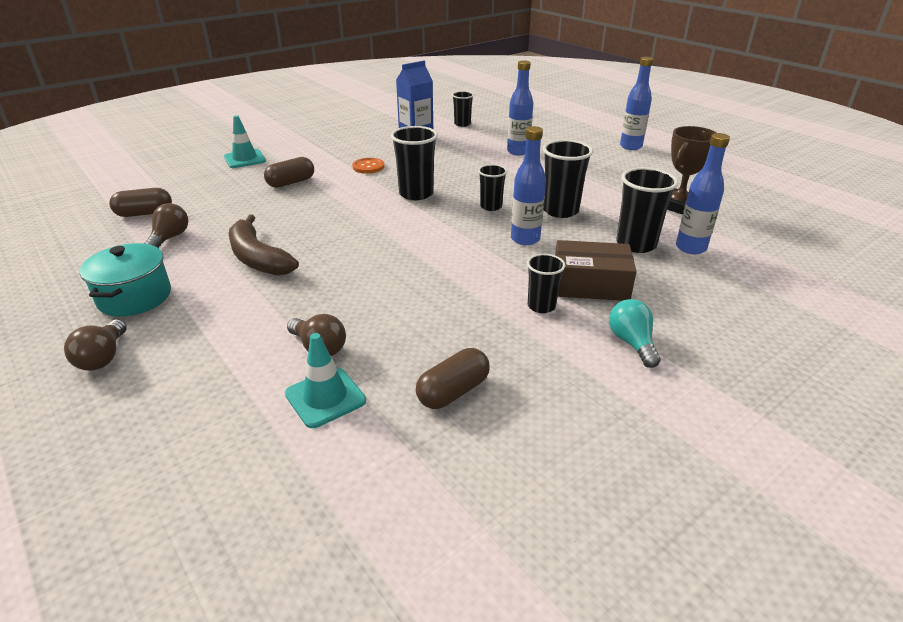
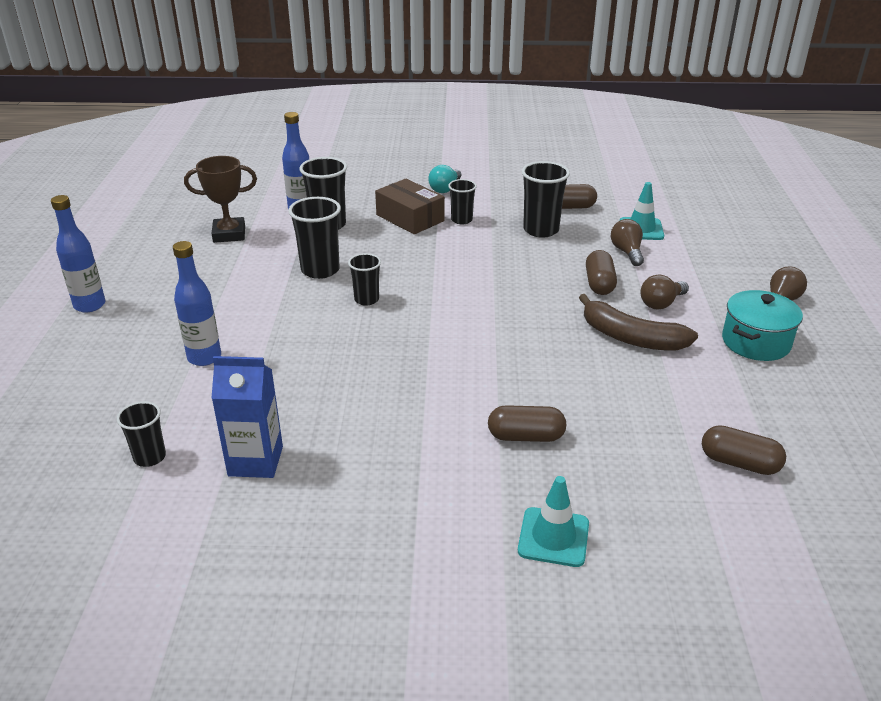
camera: 140 degrees left, 0 degrees up
brown light bulb [144,203,188,248] -> brown light bulb moved to [640,274,689,310]
brown banana [229,214,299,276] -> brown banana turned 120 degrees clockwise [579,294,698,351]
orange button [352,158,385,174] -> none
black cup [391,126,438,200] -> black cup moved to [521,161,570,238]
blue bottle [511,126,546,245] -> none
none -> brown capsule [586,250,617,295]

